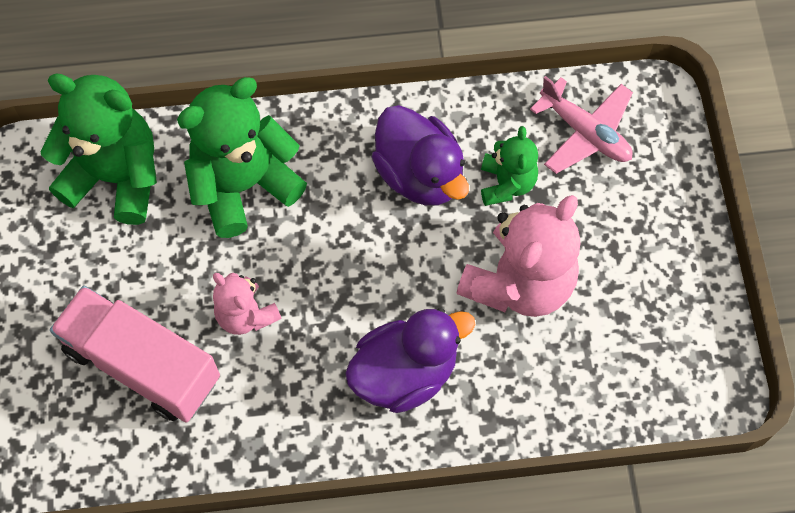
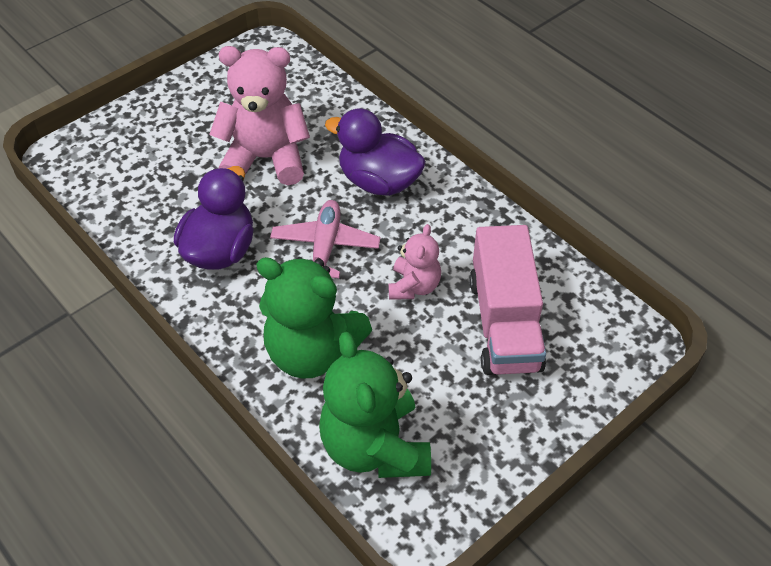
camera: 125 degrees left, 15 degrees down
green teddy bear [481,126,538,206] -> none
pink plane [530,76,633,174] -> pink plane moved to [270,200,380,278]

